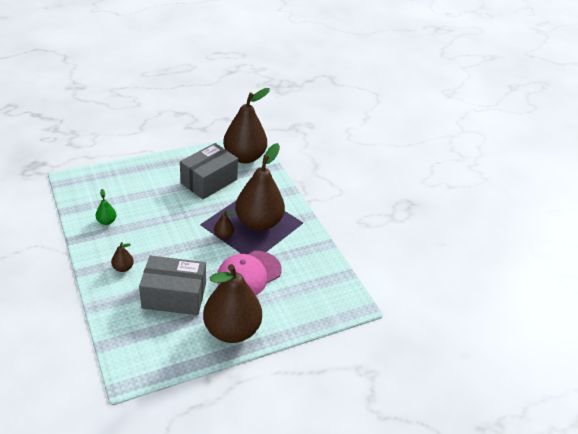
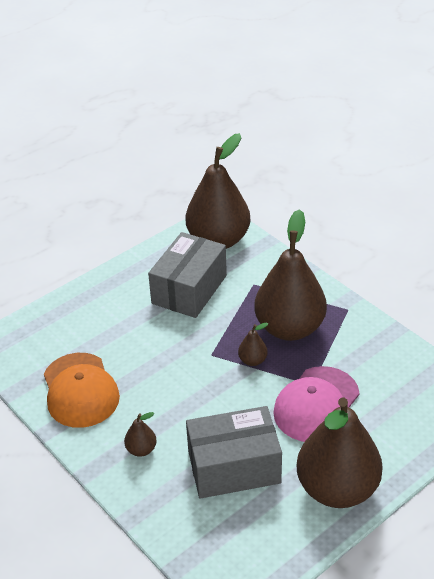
camera: 10 degrees left, 0 degrees up
green pear [96,189,116,225] -> orange cap [44,353,120,428]

